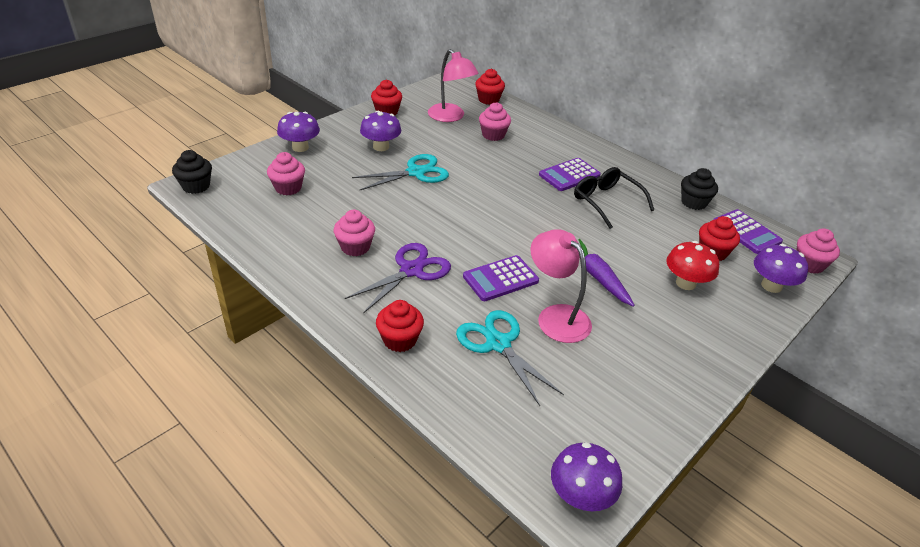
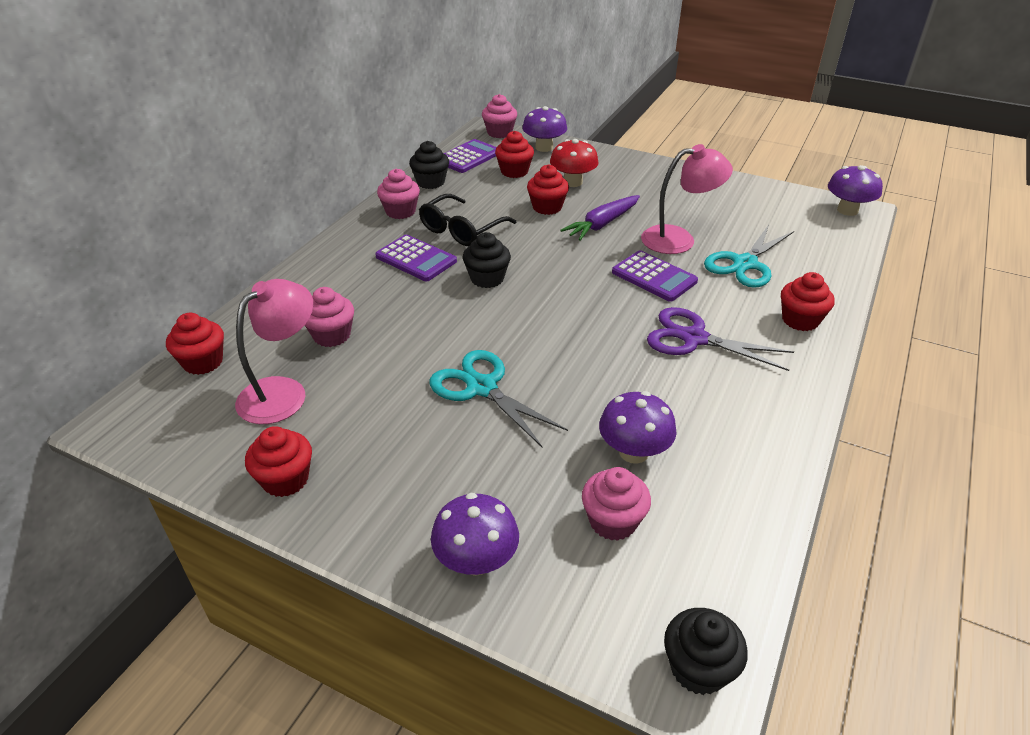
camera: 105 degrees left, 0 degrees up
pink cupcake [334,210,375,256] -> pink cupcake moved to [377,169,420,219]
purple mushroom [360,111,401,151] -> purple mushroom moved to [599,391,677,464]
pink lamp [531,229,592,343] -> pink lamp turned 135 degrees counterclockwise [641,144,733,254]
none -> black cupcake [463,232,511,288]
none -> red cupcake [527,164,569,215]

